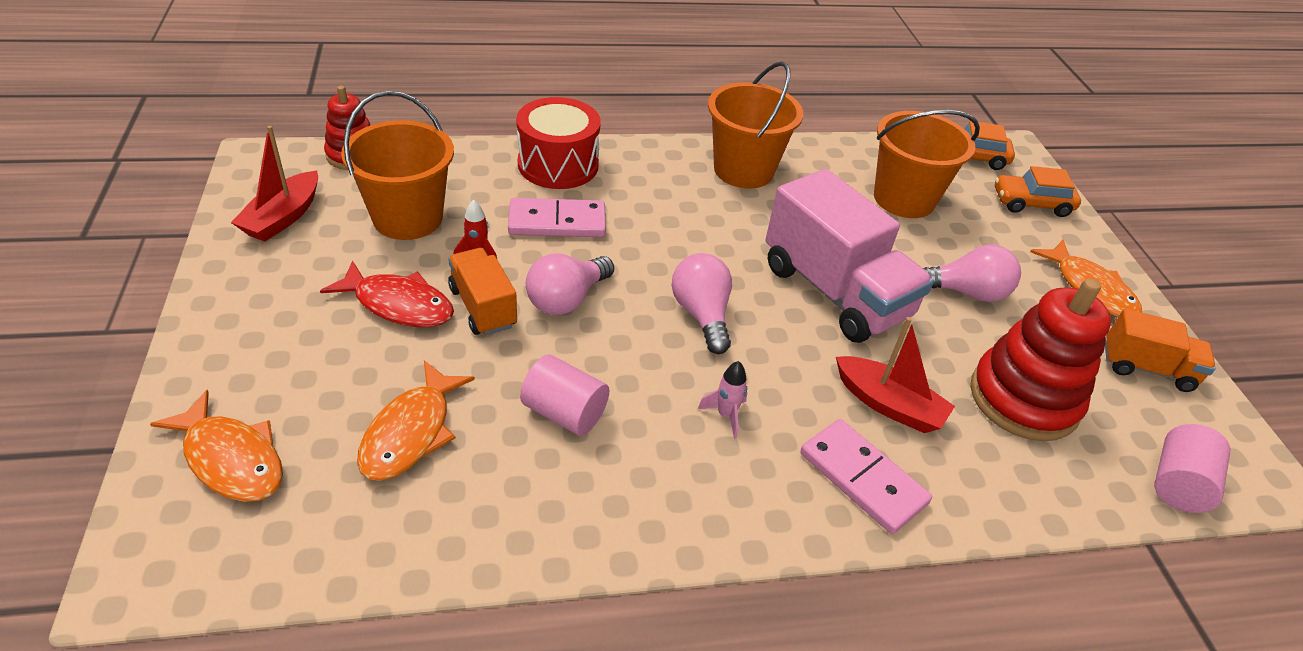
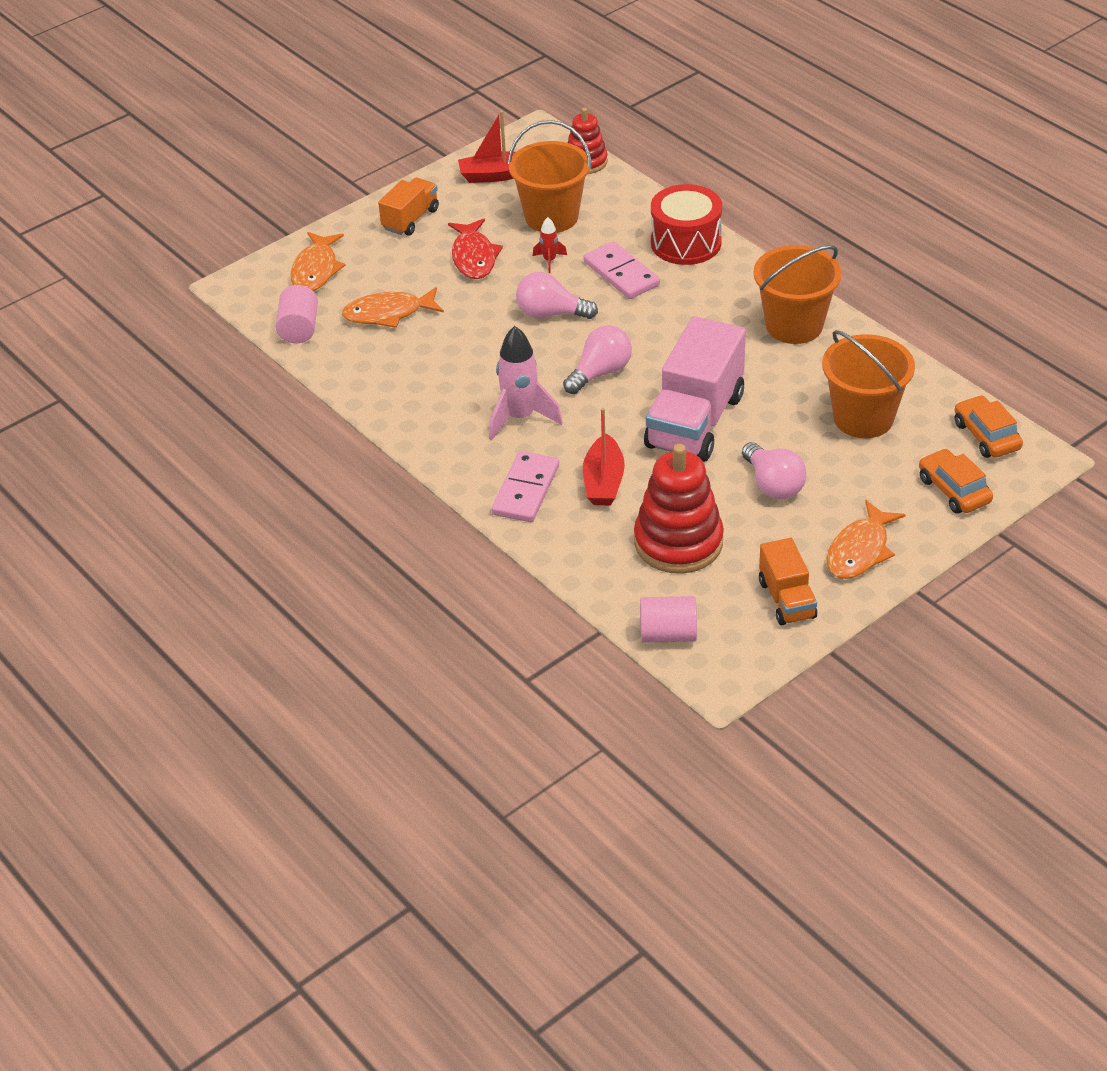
camera: 65 degrees right, 0 degrees up
orange truck [448,248,517,335] -> orange truck moved to [378,177,439,236]
pink cylinder [520,354,609,436] -> pink cylinder moved to [276,285,318,343]
pink rocket [698,361,747,439] -> pink rocket [489,326,563,441], size x2.01

